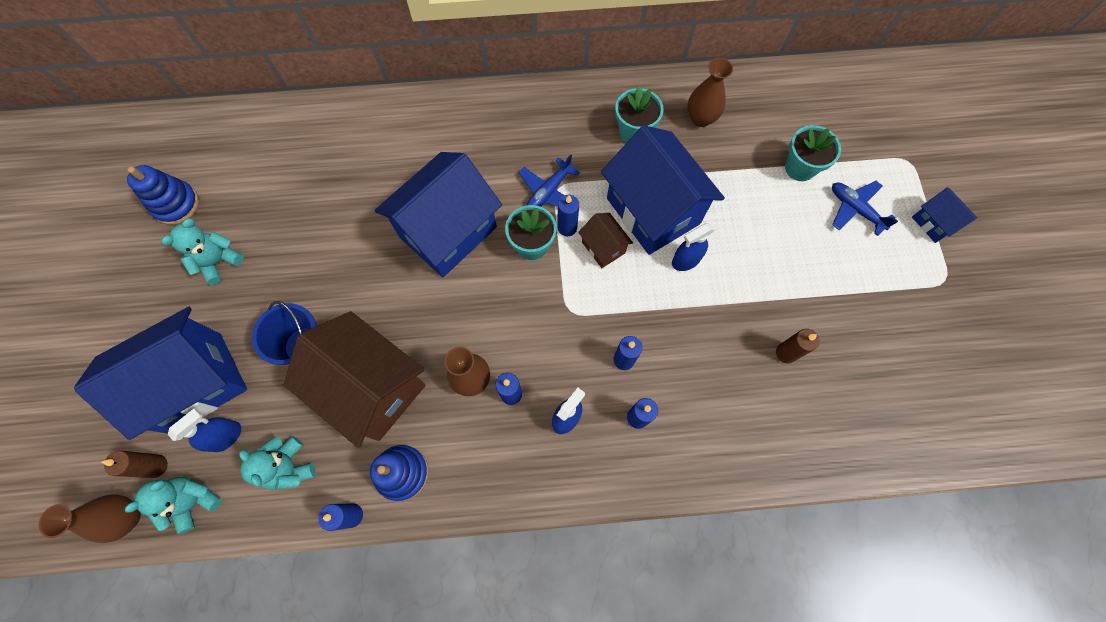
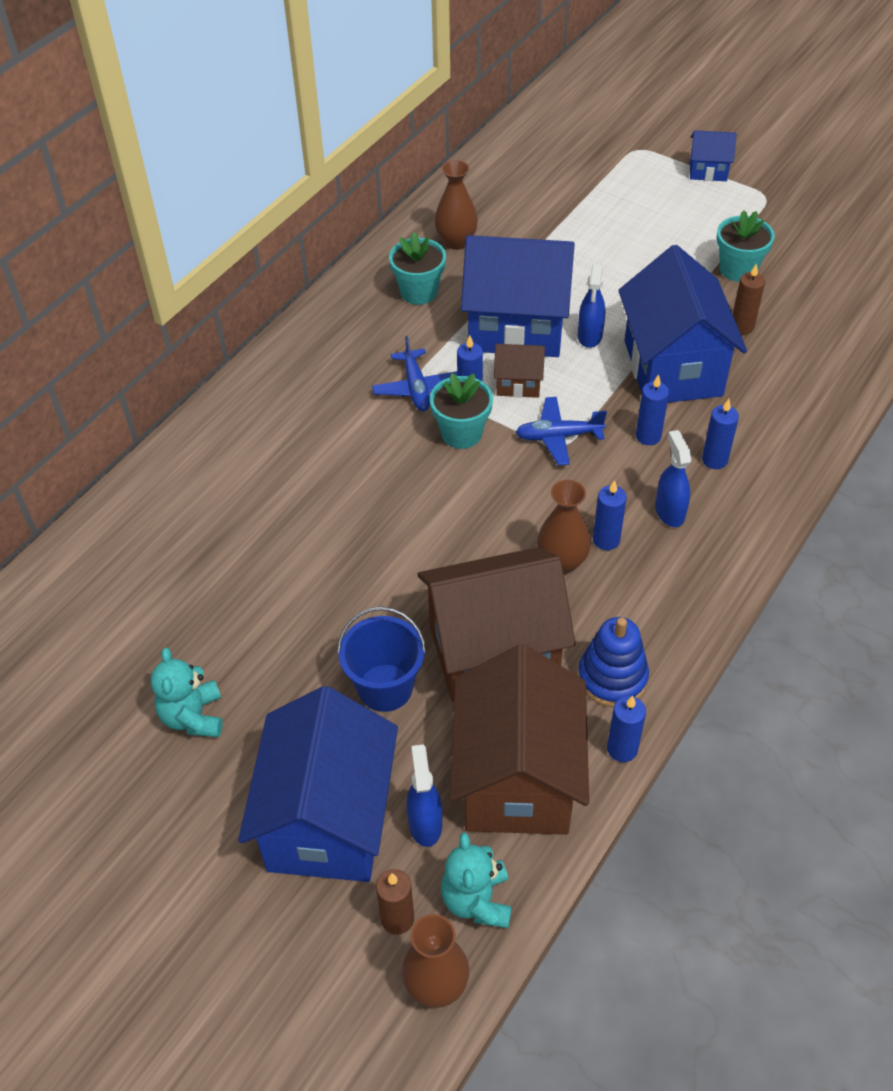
camera: 50 degrees left, 20 degrees down
blue stacking toy [127,165,199,225] -> none
turquoise teddy bear [239,436,316,490] -> brown house [450,644,589,835]
blue house [375,152,502,277] -> blue house moved to [618,245,747,403]
turquoise flower pot [785,125,841,181] -> turquoise flower pot moved to [717,210,775,282]
blue plane [832,181,898,236] -> blue plane moved to [516,397,607,465]

